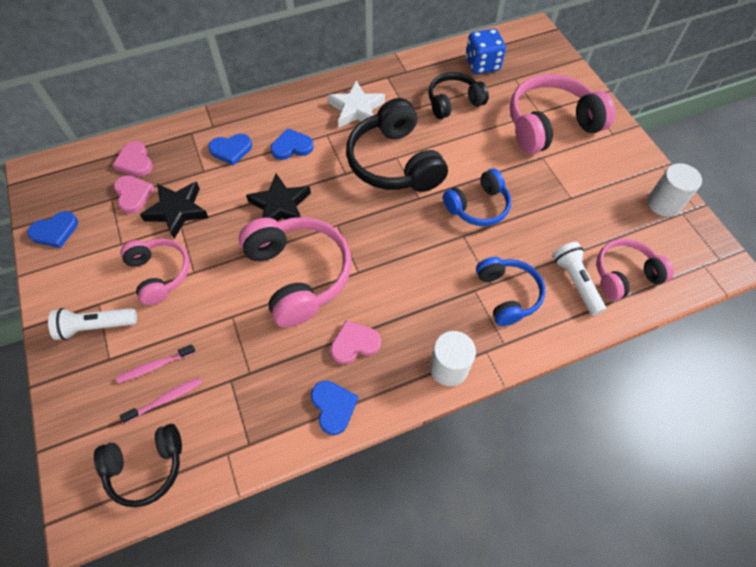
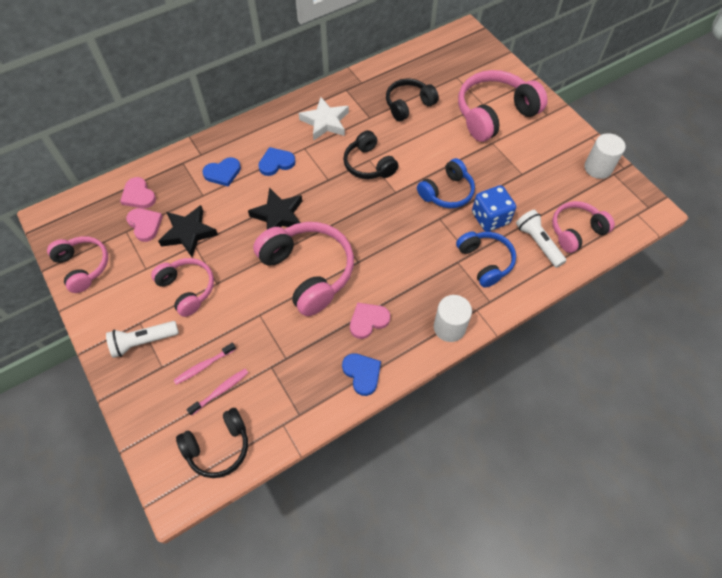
camera: 10 degrees left, 0 degrees up
blue heart [27,211,78,248] -> pink headphones [47,236,108,293]
black headphones [346,98,448,192] -> black headphones [343,130,398,179], size x0.61
blue dice [466,29,506,74] -> blue dice moved to [472,185,516,232]

